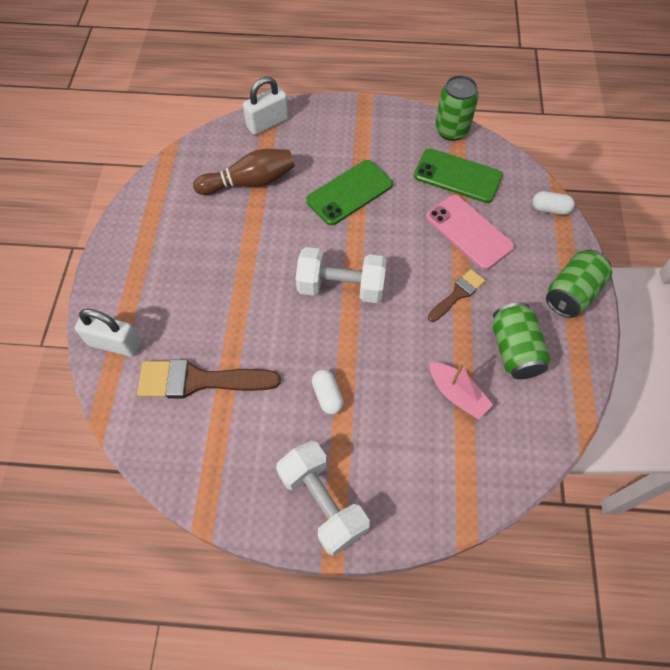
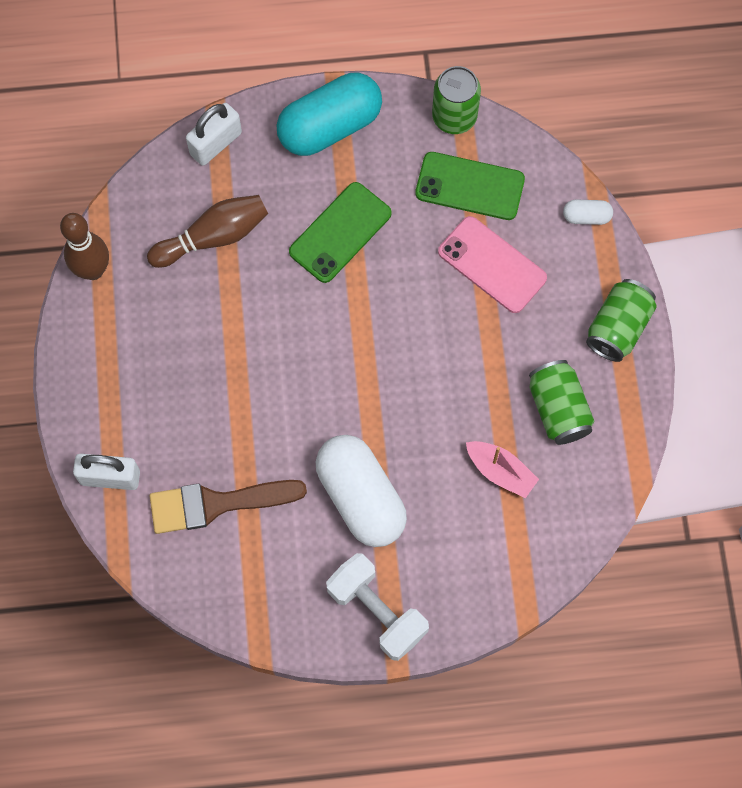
camera: 10 degrees left, 10 degrees up
white dumbbell [296,247,387,303] -> none
white capsule [312,369,344,415] -> white capsule [316,435,407,547], size x2.30
brown brush [428,269,485,322] -> none
none -> brown bowling pin [60,213,109,280]
none -> turquoise capsule [277,73,382,156]

